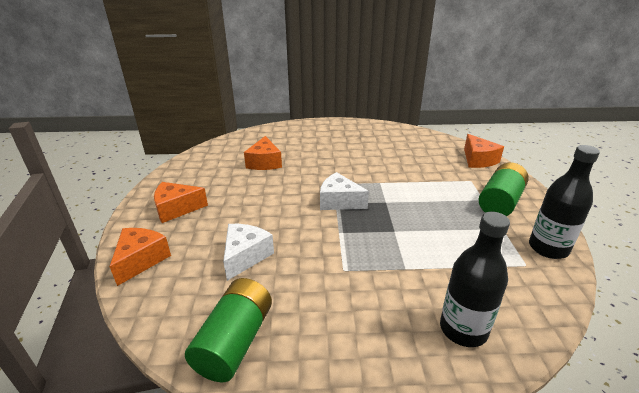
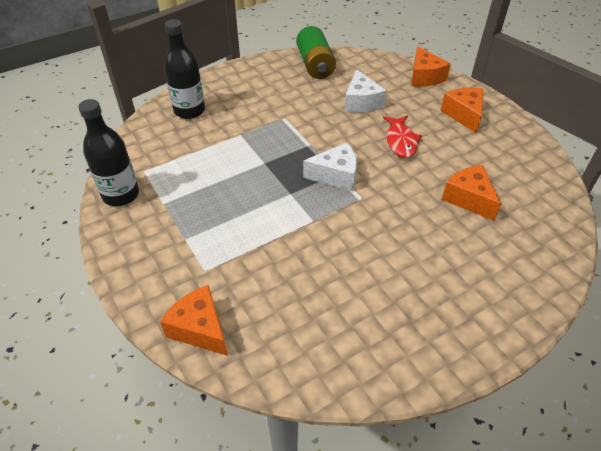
camera: 150 degrees right, 15 degrees up
orange cheese [154,182,208,223] -> orange cheese turned 60 degrees counterclockwise [440,88,484,133]
green battery [479,163,529,216] -> none
none -> red fish [383,116,422,158]

